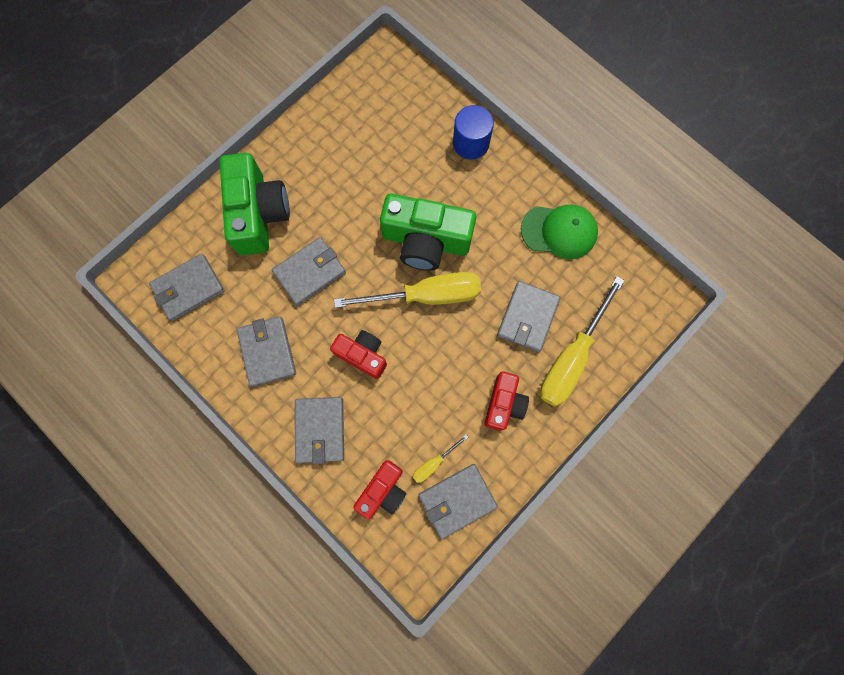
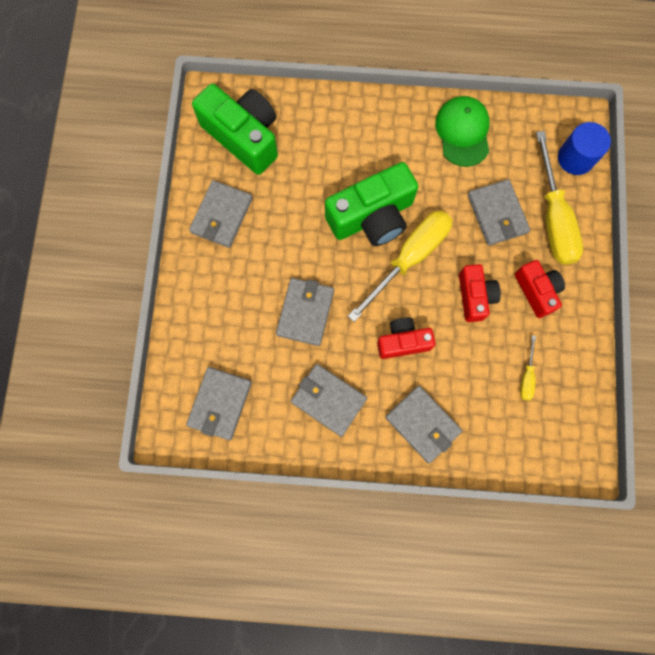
camera: 40 degrees left, 0 degrees up
green camera [219,153,290,255] -> green camera moved to [192,84,278,175]
red camera [353,460,406,519] -> red camera moved to [459,264,501,322]
grey wallet [419,464,498,539] -> grey wallet moved to [189,180,253,248]
blue cylinder [453,105,494,160] -> blue cylinder moved to [558,122,611,175]
green cap [521,205,598,259] -> green cap turned 60 degrees counterclockwise [435,96,490,167]

